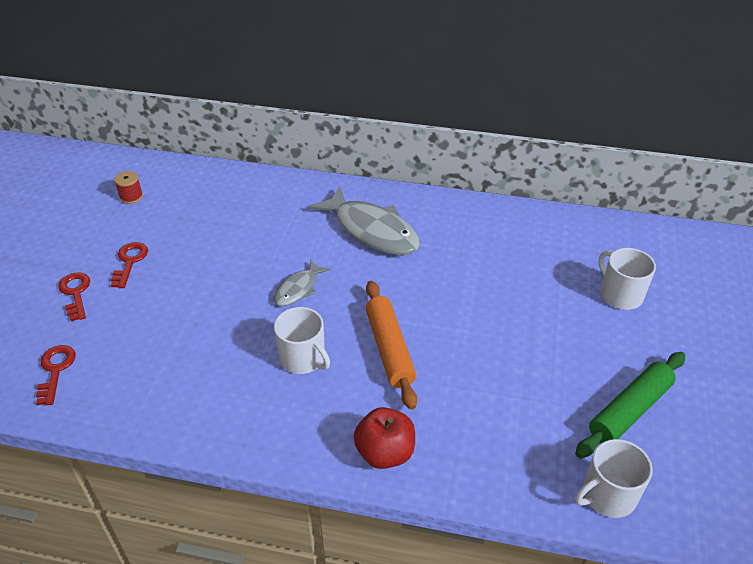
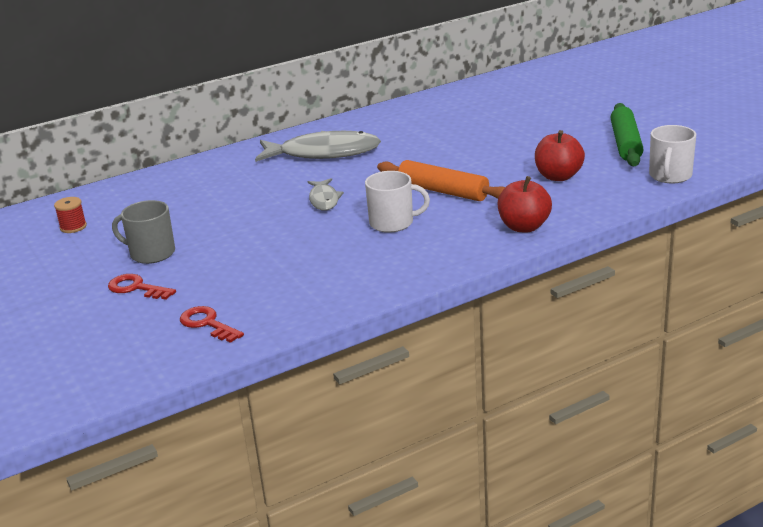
camera: 40 degrees left, 15 degrees down
red key [111,242,148,288] -> grey mug [112,200,175,264]
white mug [599,248,656,310] -> none
none -> red apple [535,130,585,181]

